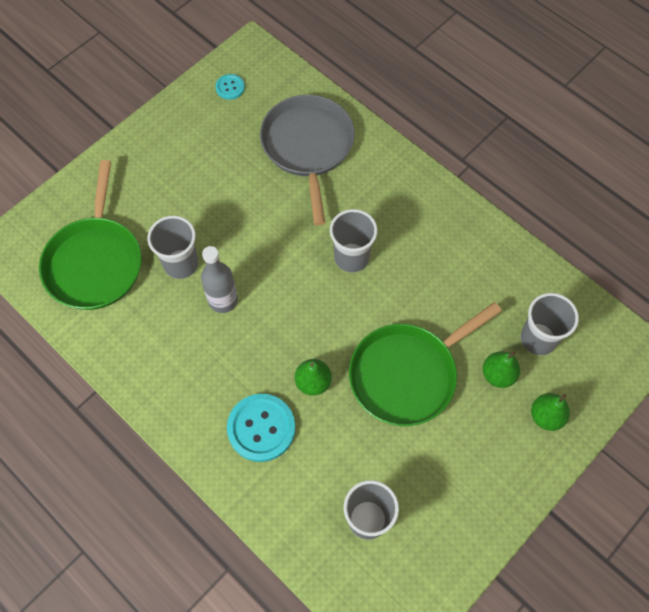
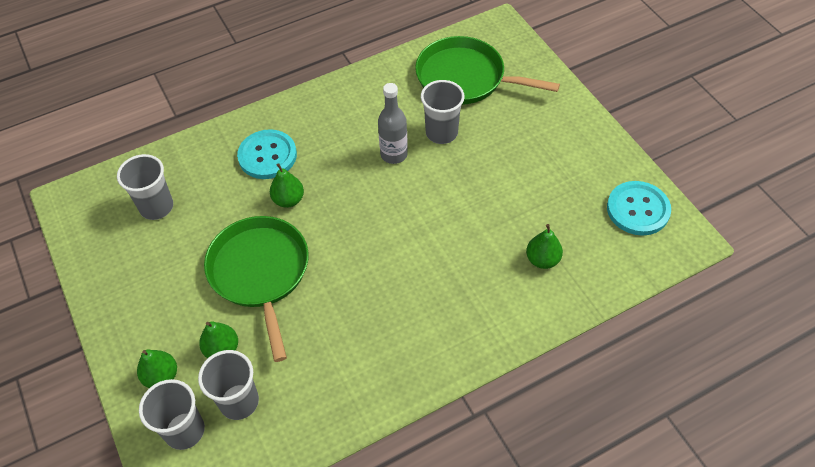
camera: 110 degrees right, 10 degrees down
turquoise button [215,74,245,100] -> turquoise button [607,181,671,236], size x1.95
grey pan [260,95,355,226] -> green pear [526,224,563,269]
grey cup [330,209,378,273] -> grey cup moved to [139,379,205,450]

